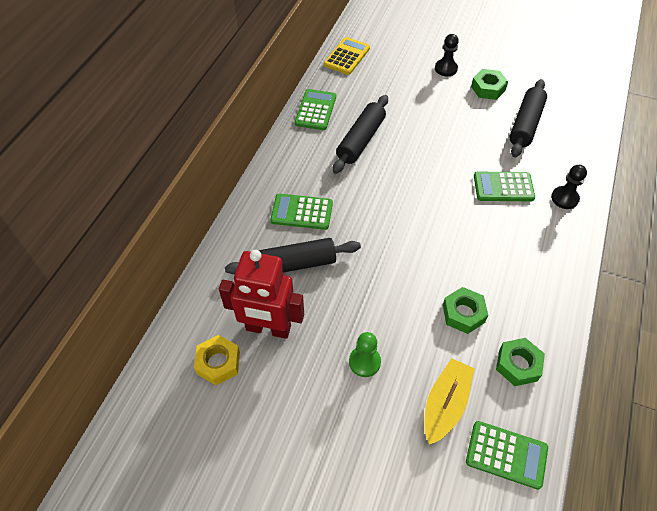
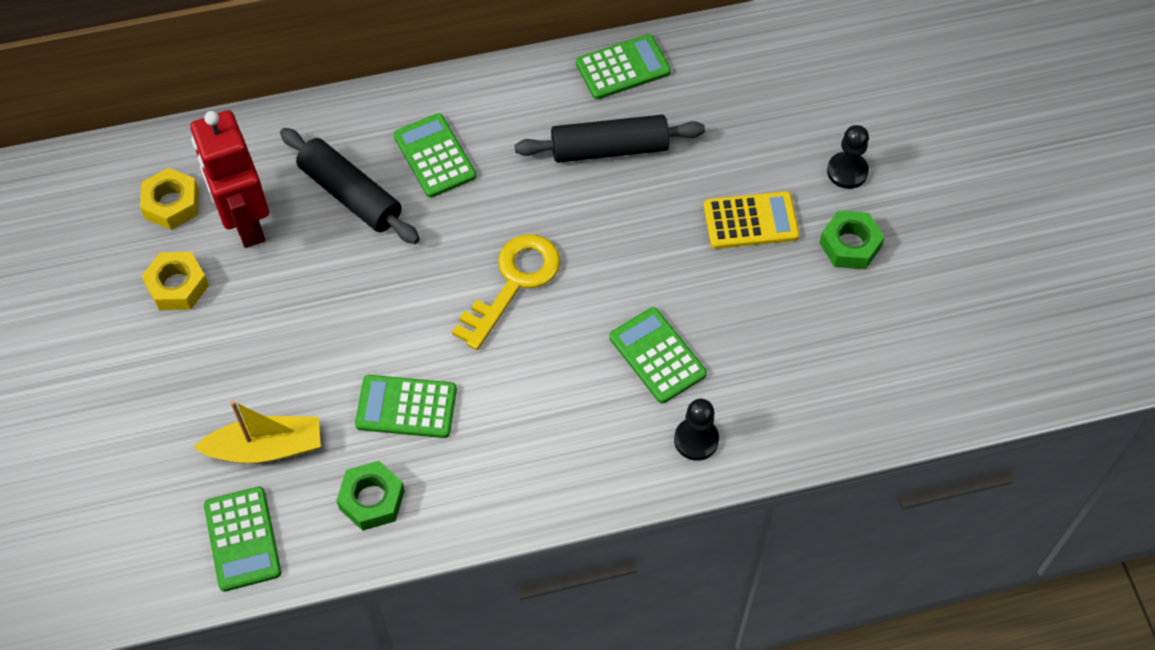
camera: 55 degrees right, 5 degrees up
yellow calculator [324,37,370,75] -> yellow calculator moved to [704,191,800,249]
green pawn [349,332,381,377] -> none
green nut [443,287,488,334] -> green calculator [355,375,457,438]
black rolling pin [509,79,547,158] -> none
none -> yellow nut [141,252,209,310]
none -> yellow key [452,234,561,350]

